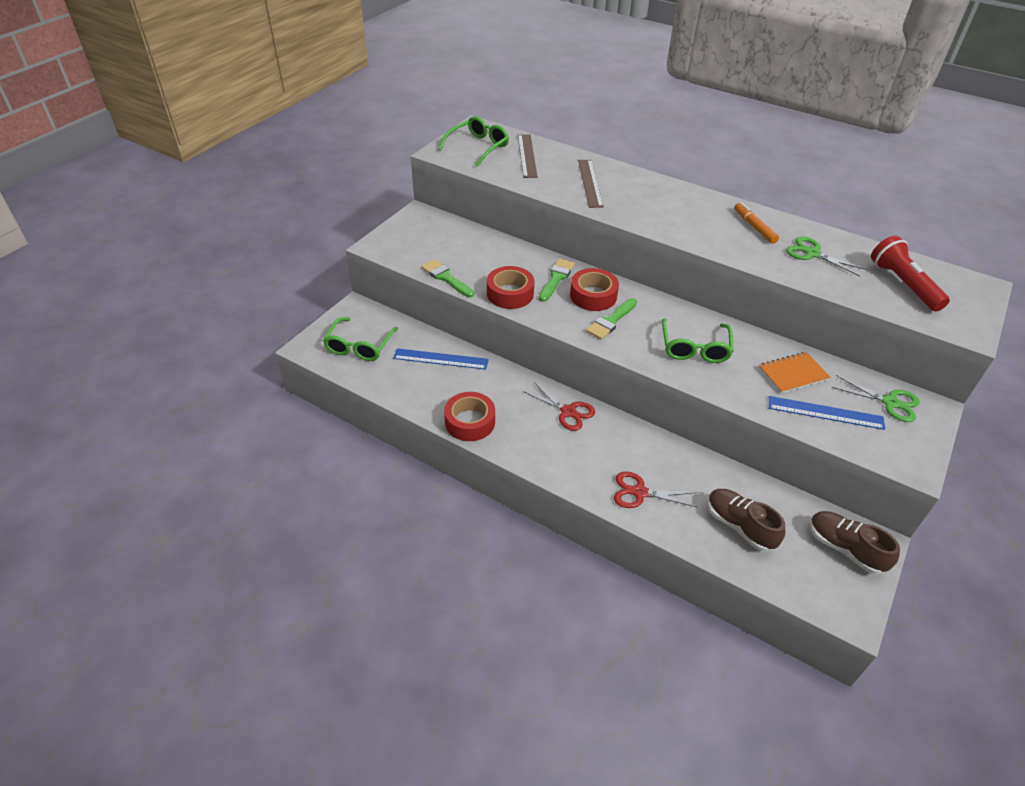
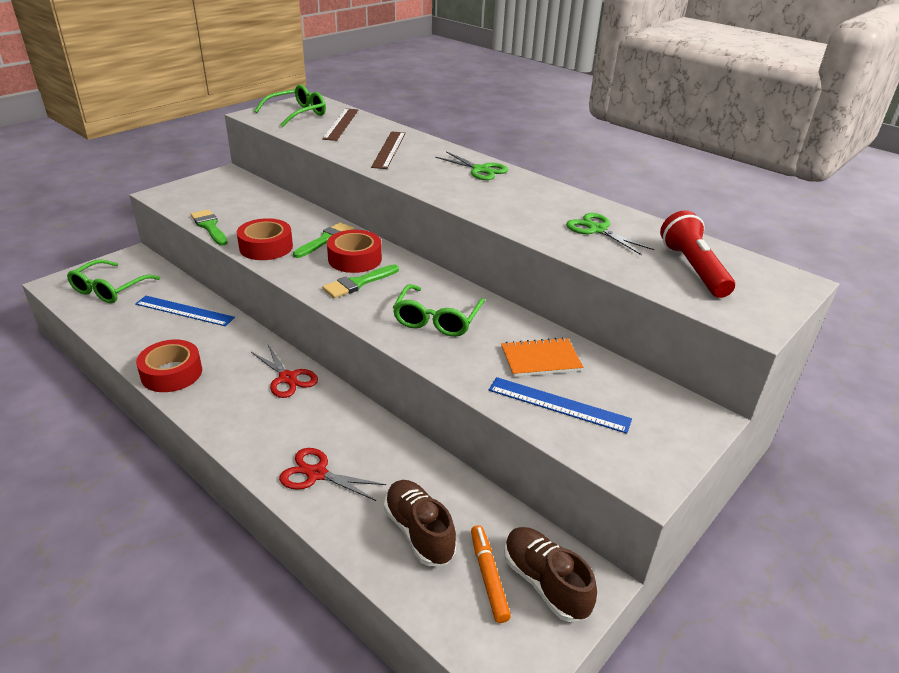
camera: 10 degrees right, 10 degrees down
orange marker [734,202,779,244] -> orange marker moved to [471,525,511,623]
green scissors [832,375,920,422] -> green scissors moved to [435,151,508,180]

